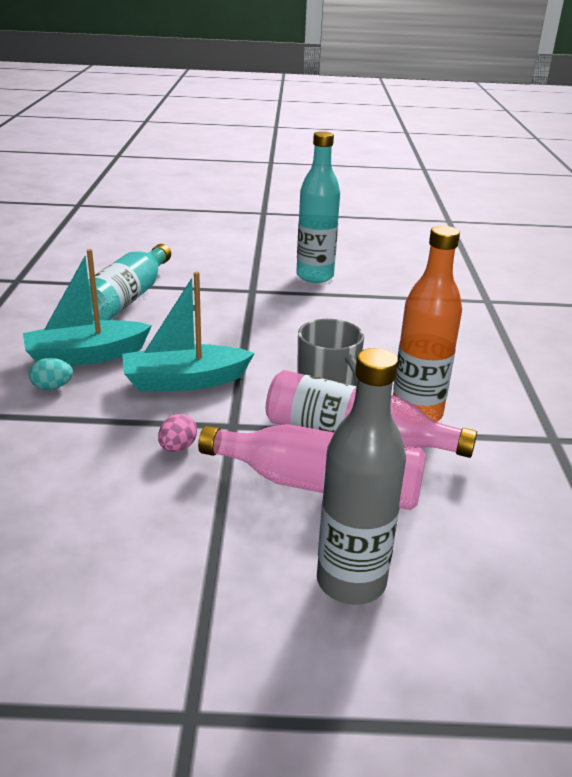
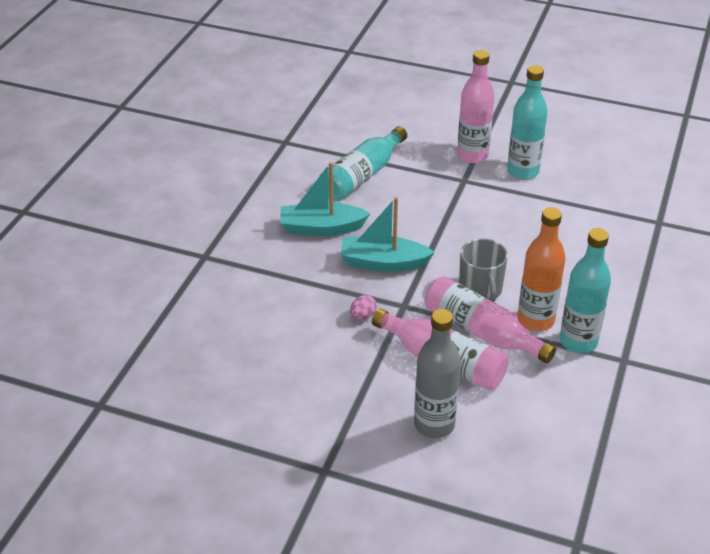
camera: 20 degrees right, 10 degrees up
turquoise egg [29,358,73,390] -> none
none -> pink bottle [457,50,494,163]
none -> turquoise bottle [560,228,611,353]

